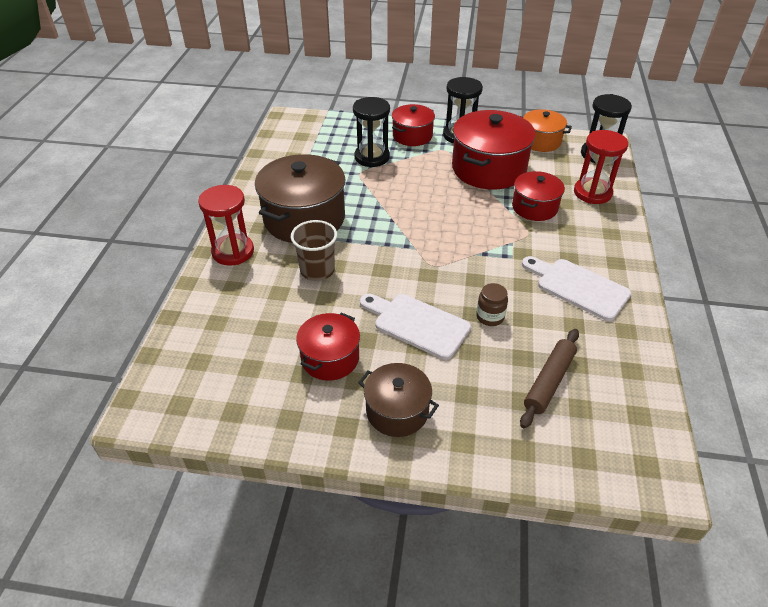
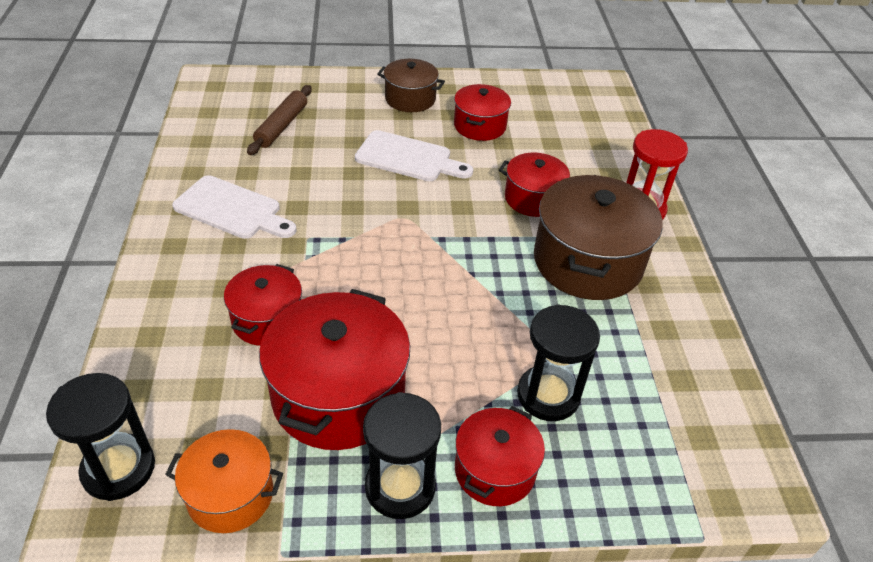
camera: 165 degrees right, 0 degrees up
brown cup [291,220,337,281] -> red pot [499,153,570,217]
brown jar [476,283,508,326] -> none
red hourglass [574,130,628,204] -> none

